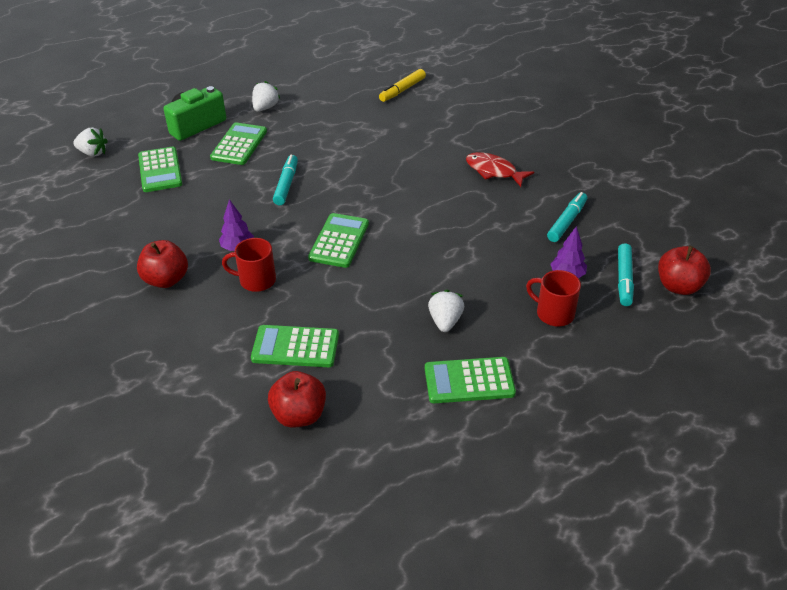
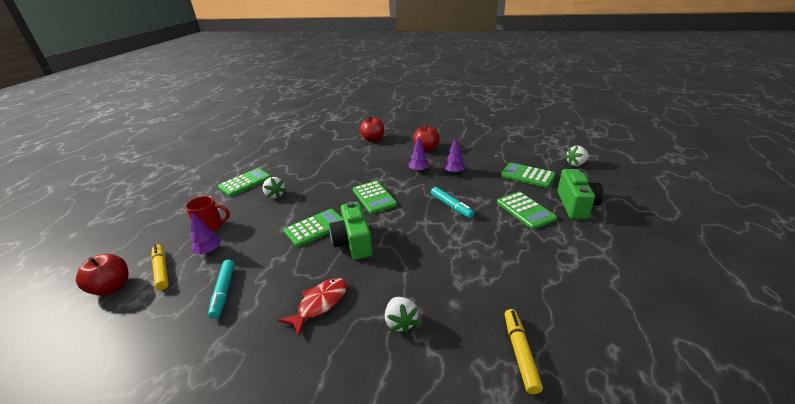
camera: 140 degrees right, 10 degrees down
red mug [222,238,276,292] -> none
green calculator [251,325,339,367] -> green calculator moved to [284,209,343,247]
white strawberry [252,81,280,112] -> white strawberry moved to [385,297,419,334]
red apple [268,371,326,428] -> red apple moved to [360,116,384,142]
red fish [466,152,534,187] -> red fish turned 45 degrees counterclockwise [278,278,347,336]
turquoise marker [618,243,634,306] -> yellow marker [151,244,169,290]
none -> green camera [329,201,373,260]
none -> purple tree [444,138,466,174]

